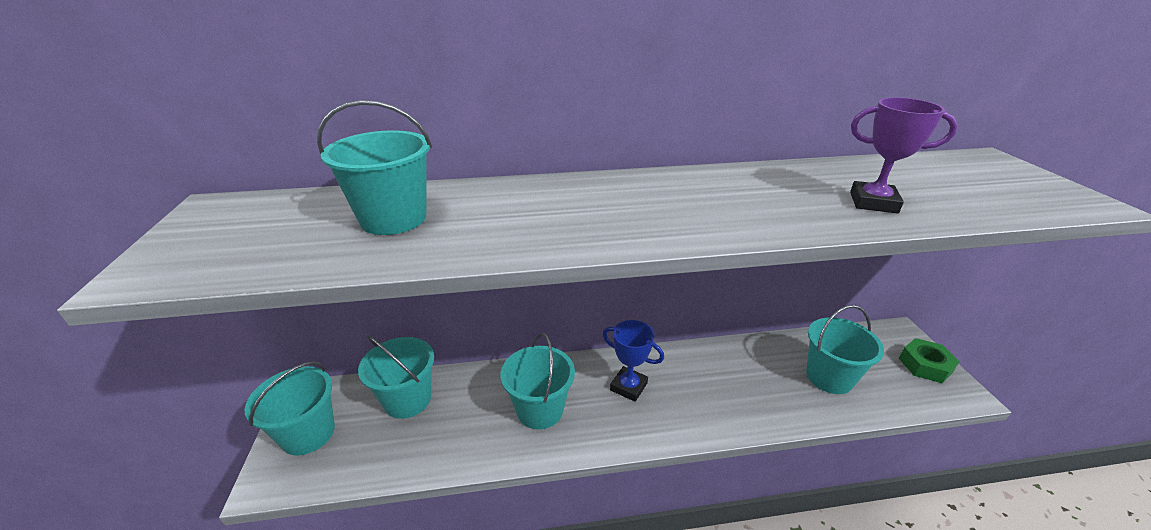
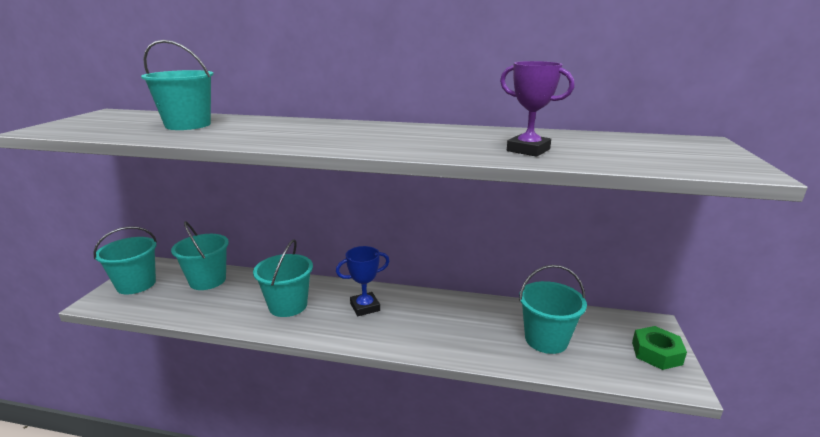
camera: 20 degrees right, 10 degrees down
blue trophy [603,320,664,402] -> blue trophy turned 75 degrees counterclockwise [336,246,389,316]

